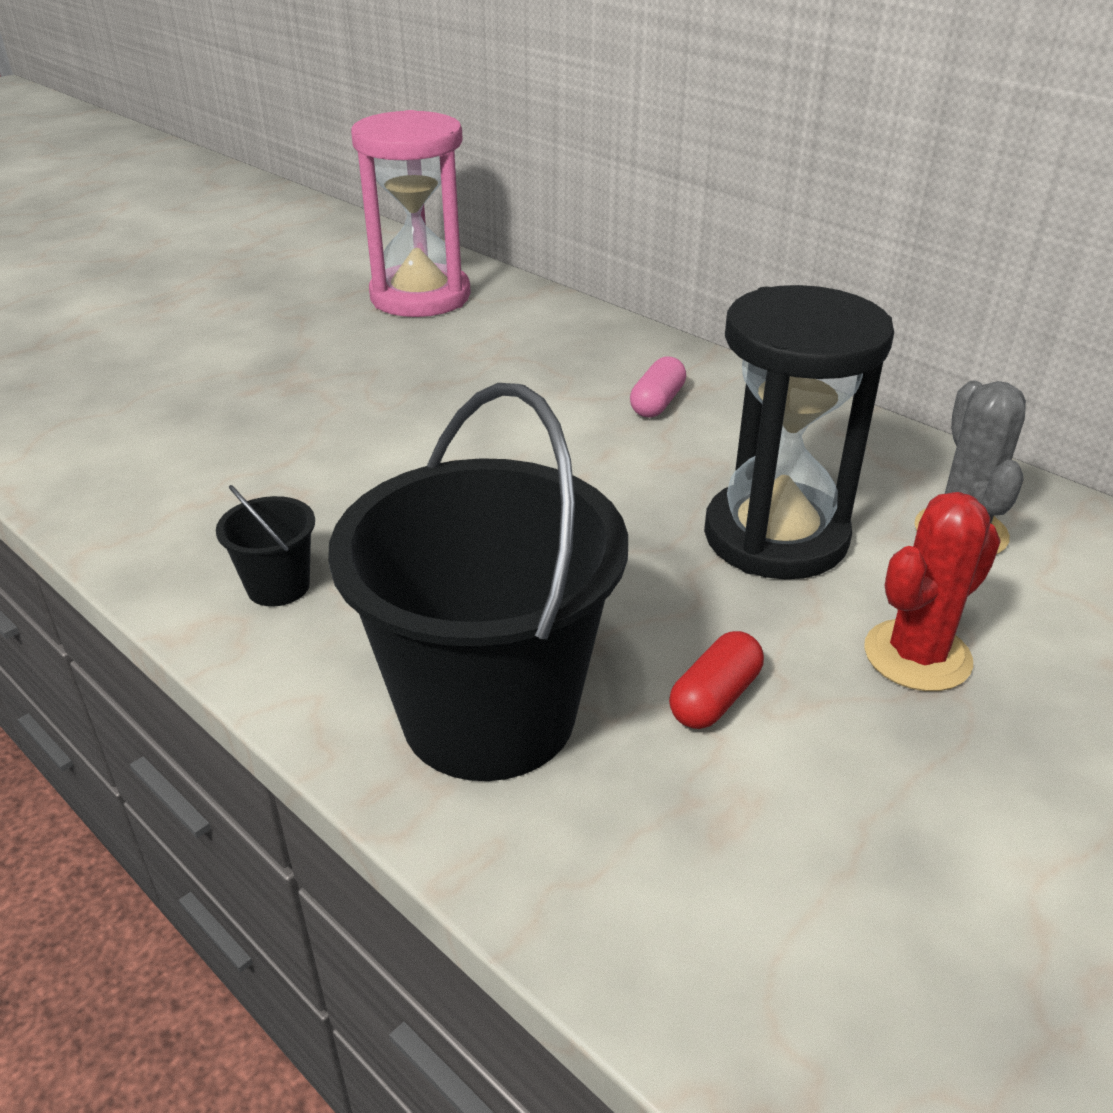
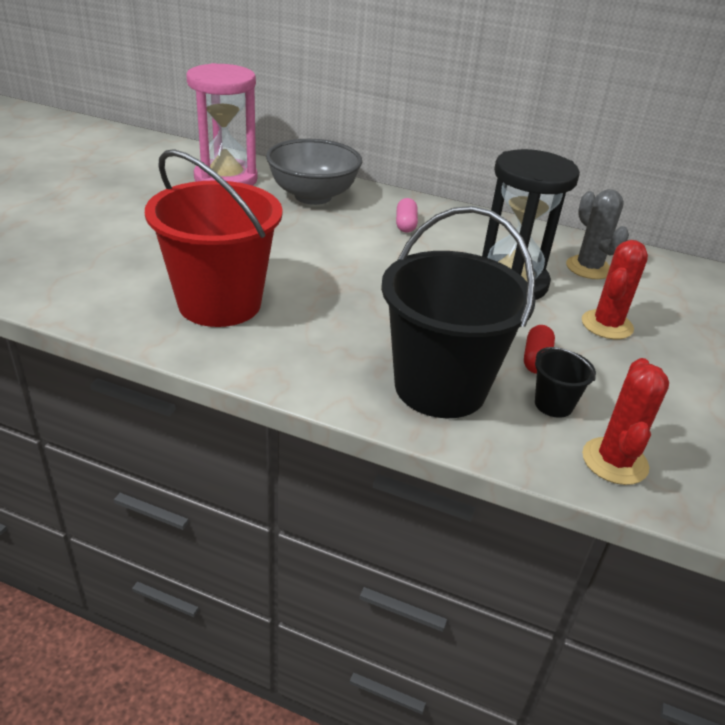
camera: 25 degrees left, 0 degrees up
black bucket [216,485,315,607] -> black bucket moved to [535,347,596,418]
none -> red bucket [145,149,283,327]
none -> grey bowl [266,139,362,205]
none -> red cactus [582,358,669,485]

